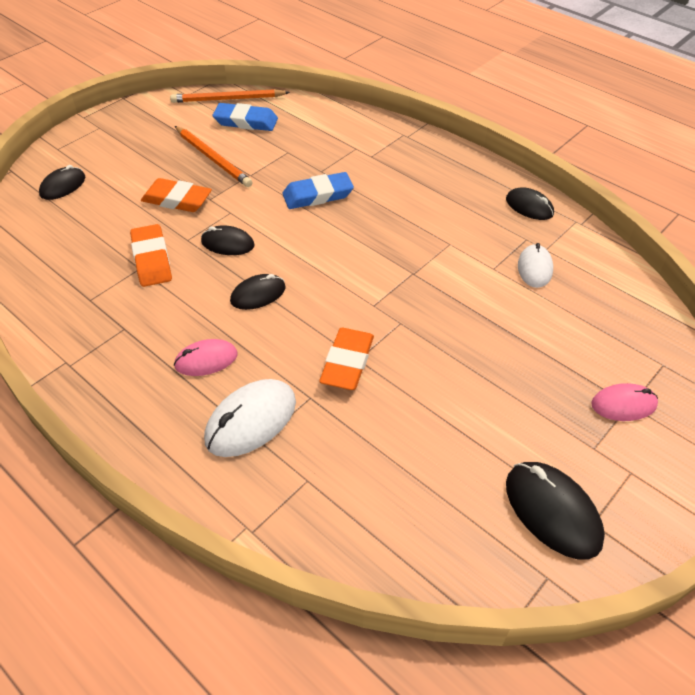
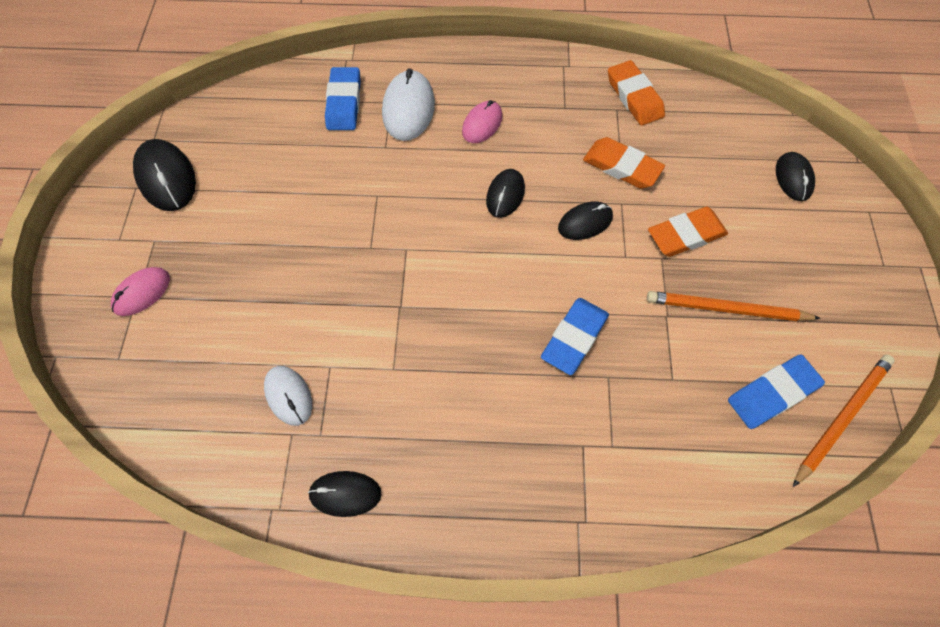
camera: 140 degrees right, 15 degrees up
orange eraser [319,328,374,390] -> orange eraser moved to [608,60,665,126]
black mouse [506,462,605,560] -> black mouse turned 45 degrees clockwise [133,139,196,211]
none -> blue eraser [325,67,361,130]

